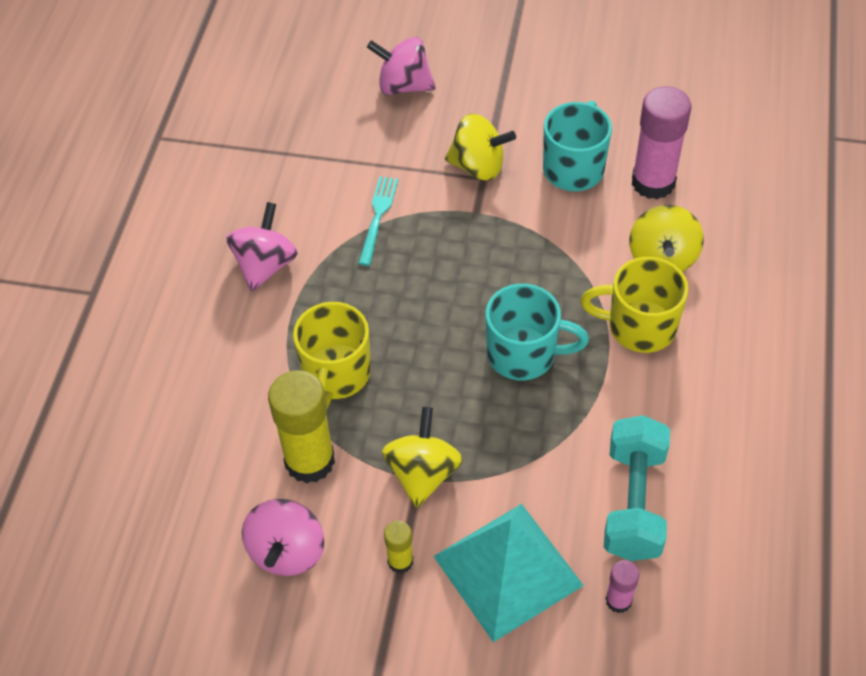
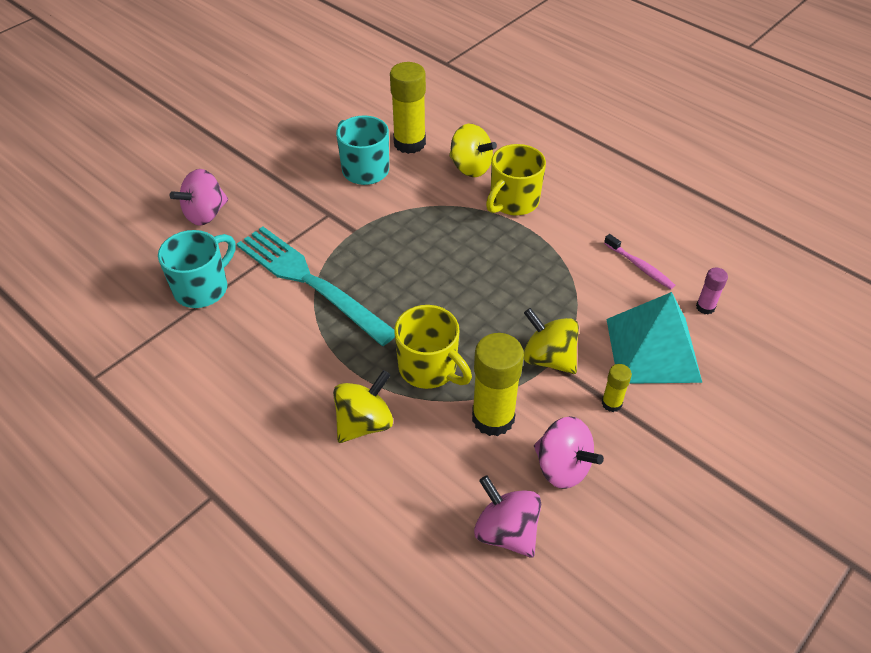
camera: 60 degrees left, 5 degrees down
pink spinning top [226,202,298,291] -> pink spinning top moved to [474,475,541,558]
turquoise fork [358,176,398,266] -> turquoise fork [237,226,395,346], size x2.13
yellow spinning top [445,114,516,181] -> yellow spinning top moved to [333,370,393,443]
turquoise mug [486,284,589,380] -> turquoise mug moved to [158,230,236,308]
turquoise dumbbell [604,415,670,561] -> pink toothbrush [604,234,675,289]
pink glue stick [632,86,692,199] -> yellow glue stick [390,62,426,154]

